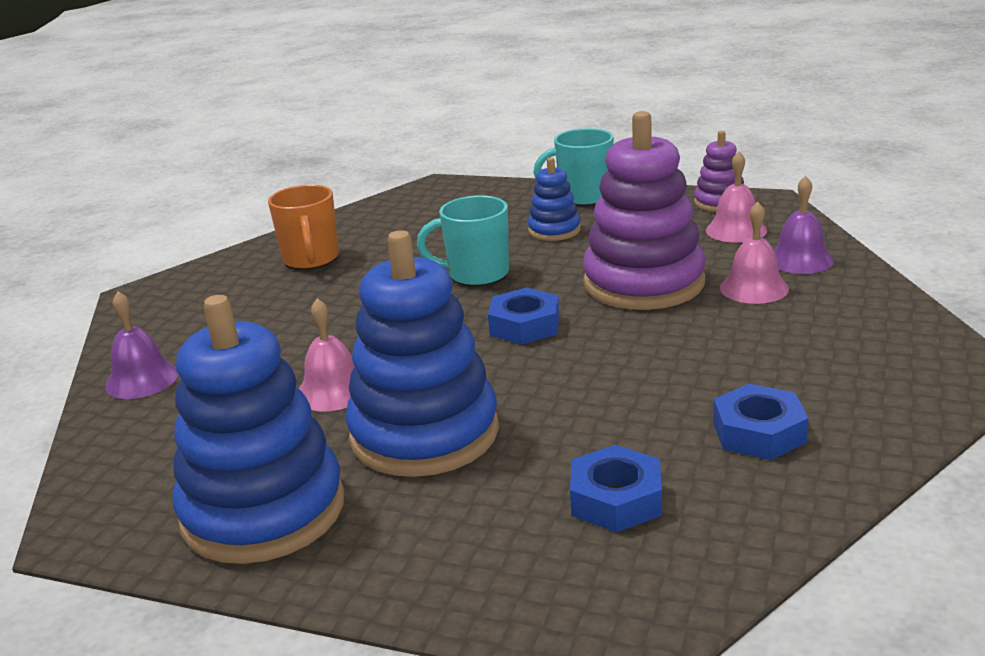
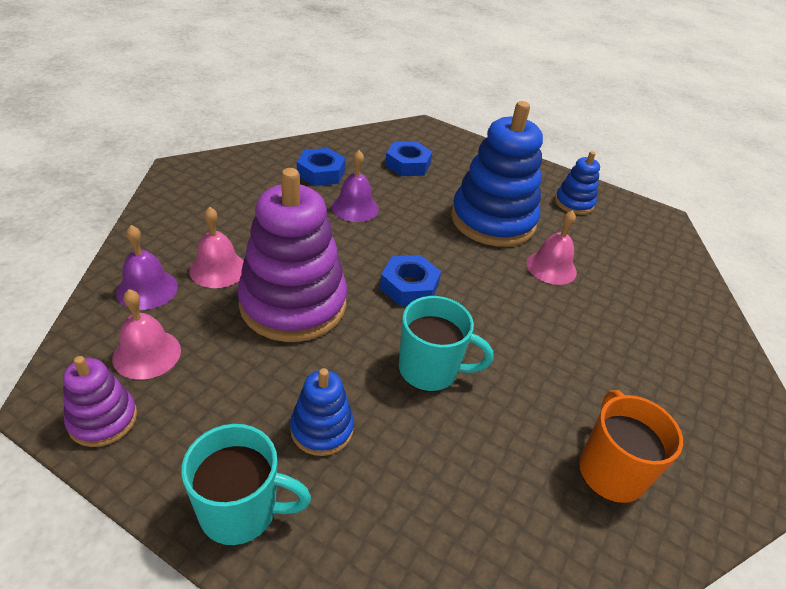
camera: 175 degrees left, 15 degrees up
purple bell [105,291,178,399] -> purple bell moved to [332,150,379,222]
blue stacking toy [173,295,344,564] -> blue stacking toy [555,151,600,215], size x0.49

